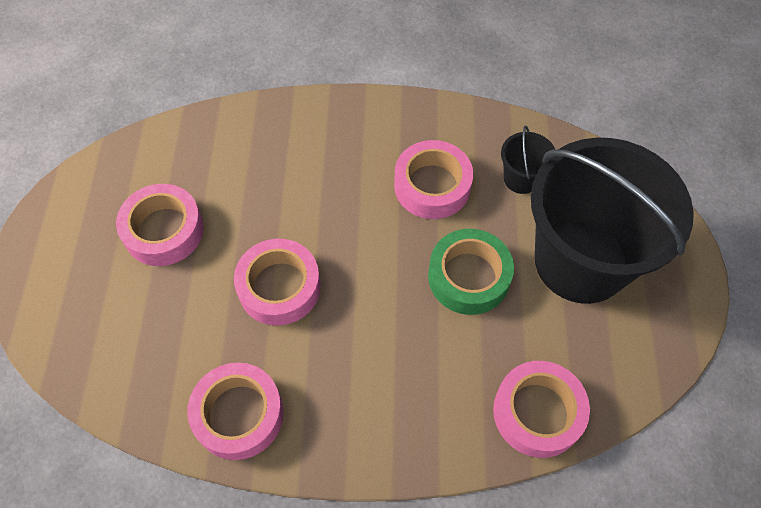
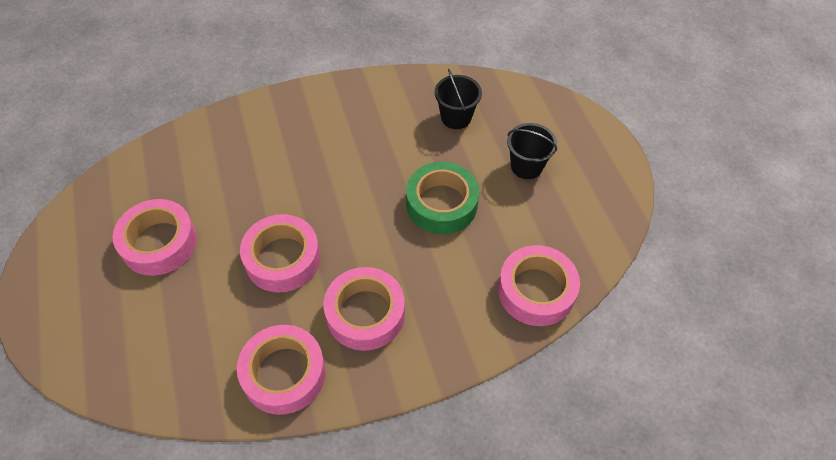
camera: 20 degrees left, 5 degrees down
pink tape [394,140,473,219] -> pink tape moved to [324,267,405,351]
black bucket [531,138,694,304] -> black bucket [507,123,557,179], size x0.40

